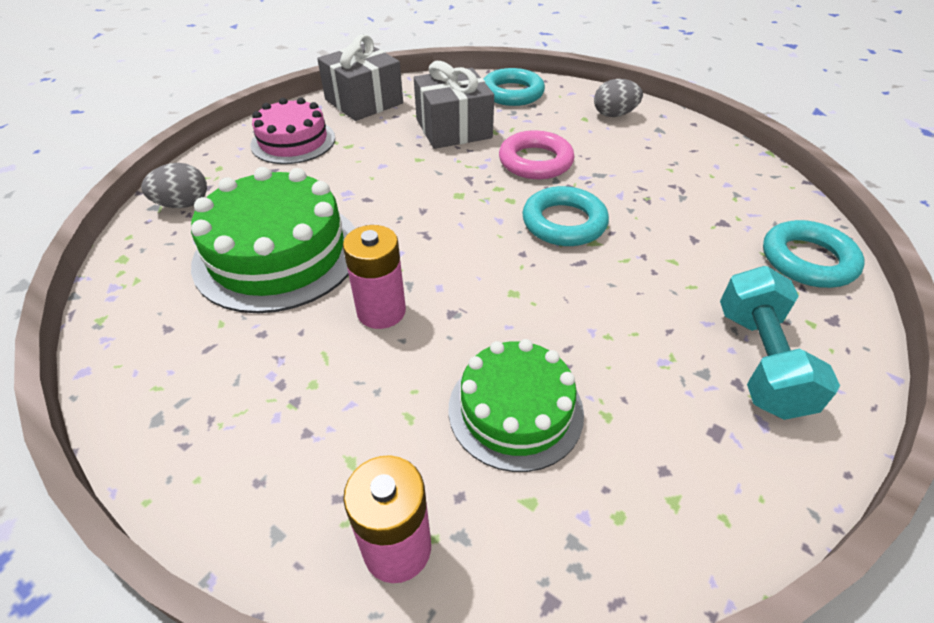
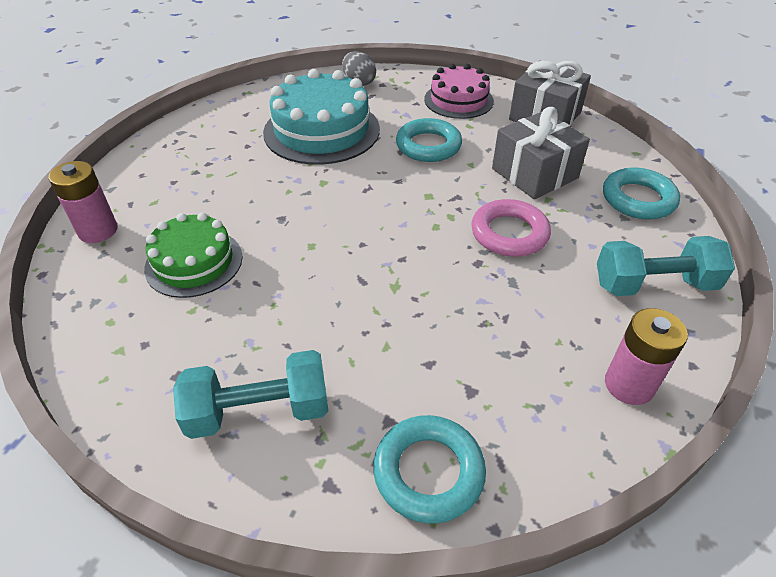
camera: 75 degrees right, 0 degrees up
green cake [191,167,356,313] -> turquoise cake [263,69,380,165]
pink battery [343,225,406,329] -> pink battery moved to [605,308,688,405]
turquoise ring [522,186,609,246] -> turquoise ring moved to [396,118,462,162]
grey egg [594,79,643,117] -> turquoise dumbbell [597,236,735,296]

